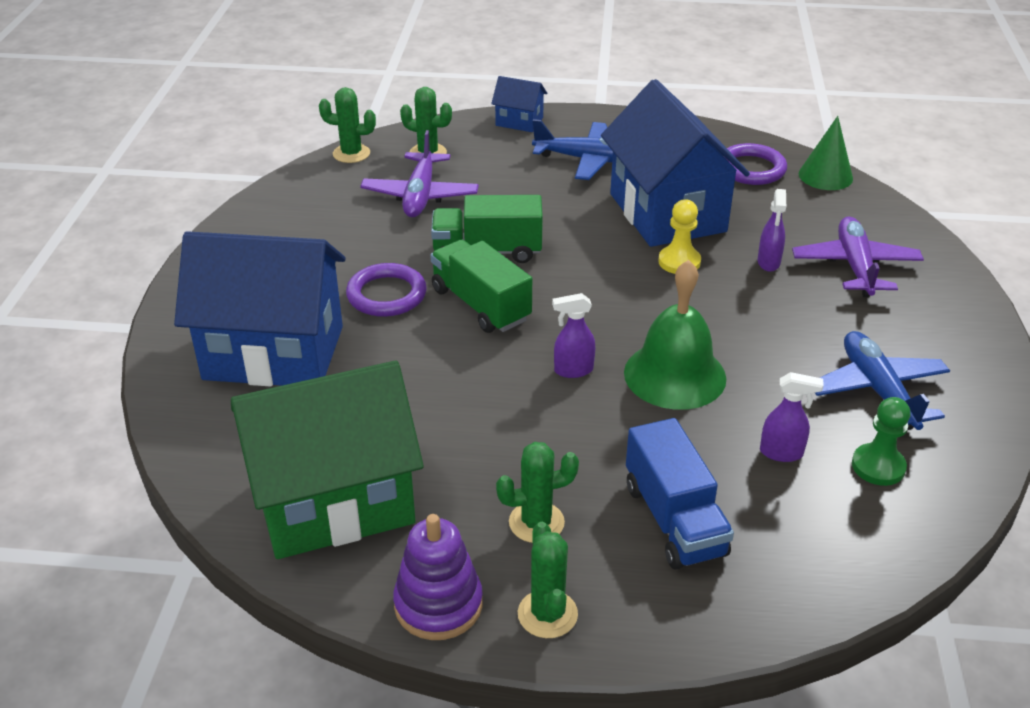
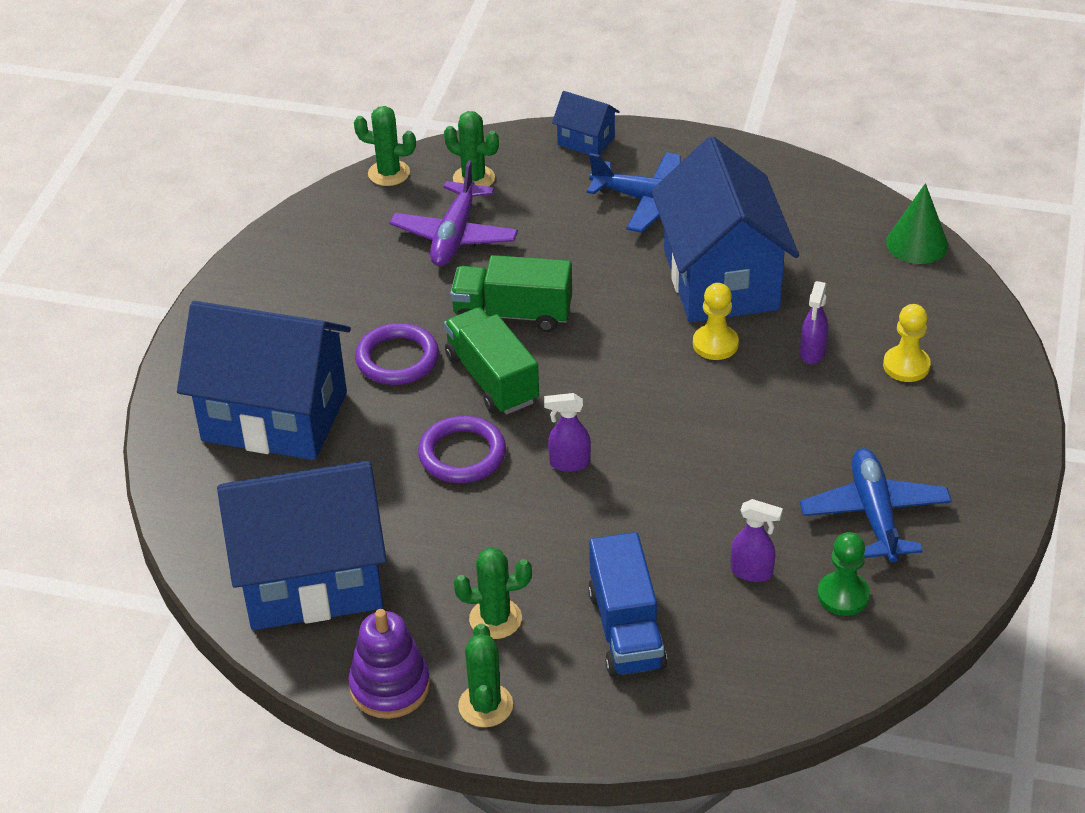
camera: 10 degrees right, 5 degrees up
green house [231,360,424,559] -> blue house [217,461,387,630]
green bell [624,260,726,410] -> none
purple ring [727,143,787,185] -> purple ring moved to [418,416,506,483]
purple plane [792,216,924,297] -> yellow pawn [883,304,931,382]

